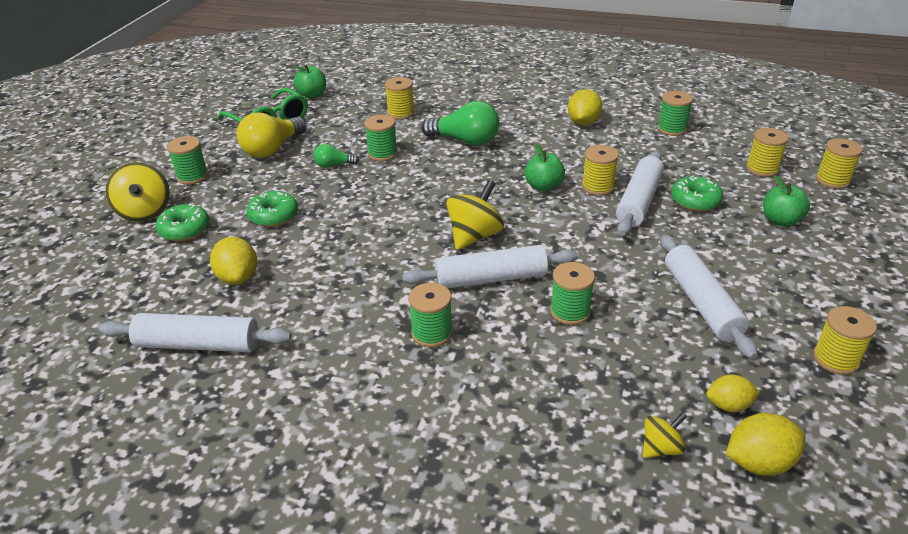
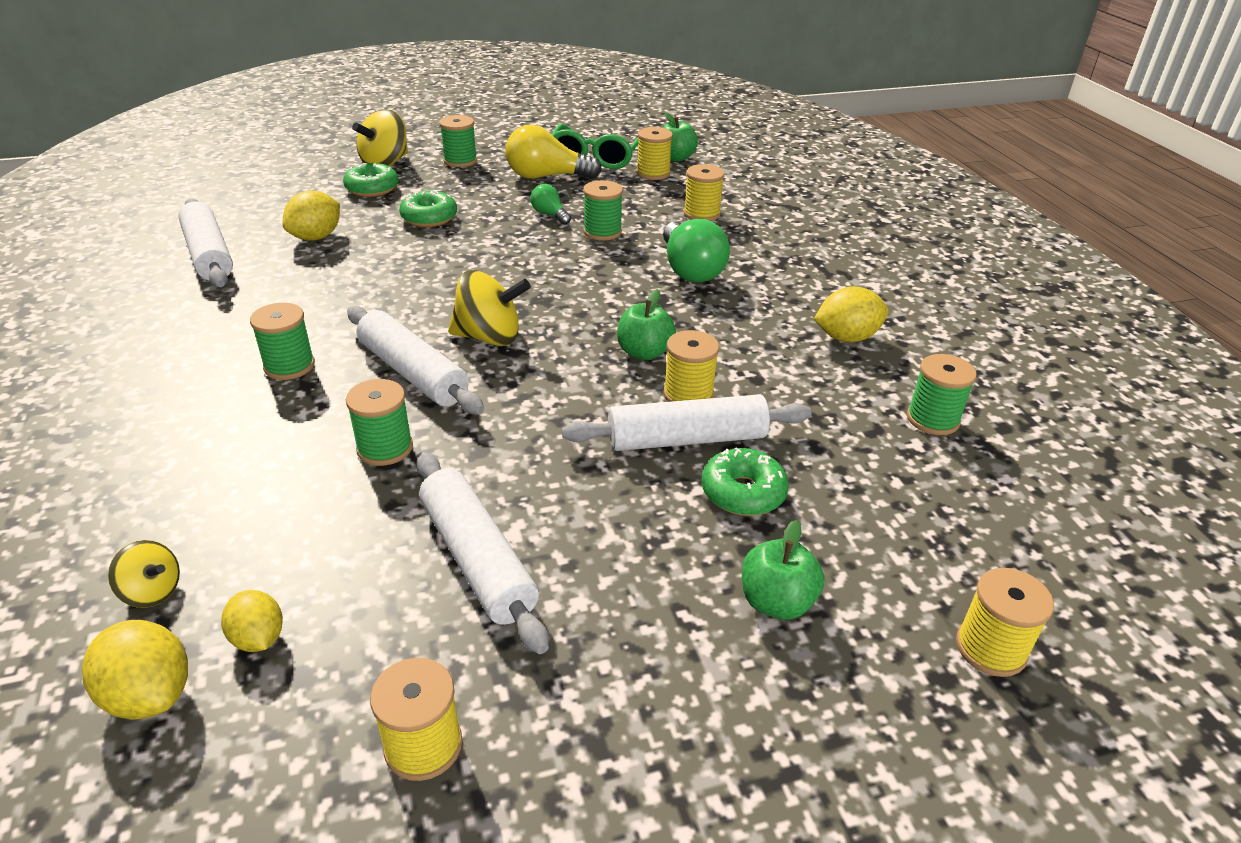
camera: 55 degrees right, 0 degrees up
white rolling pin [661,234,758,359] -> white rolling pin turned 75 degrees counterclockwise [416,452,549,654]
yellow spool [746,128,789,177] -> yellow spool moved to [636,127,673,180]

